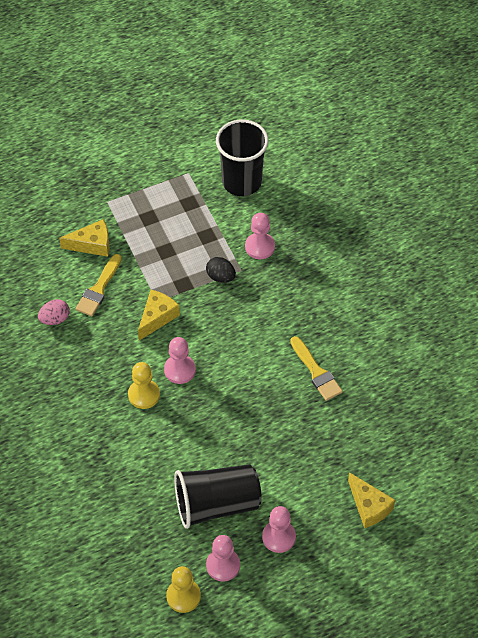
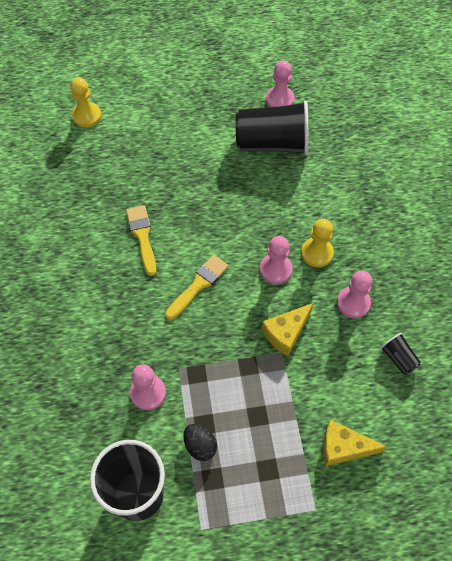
camera: 165 degrees left, 5 degrees up
pink egg [38,299,70,325] -> black cup [380,333,421,375]
yellow brush [76,254,122,316] -> yellow brush moved to [165,254,229,320]
yellow pawn [166,566,201,613] -> yellow pawn moved to [70,77,101,128]
black egg [206,257,236,283] -> black egg moved to [183,424,217,461]
pink pawn [262,506,296,553] -> pink pawn moved to [337,271,372,318]
yellow cheese [348,472,395,528] -> none

